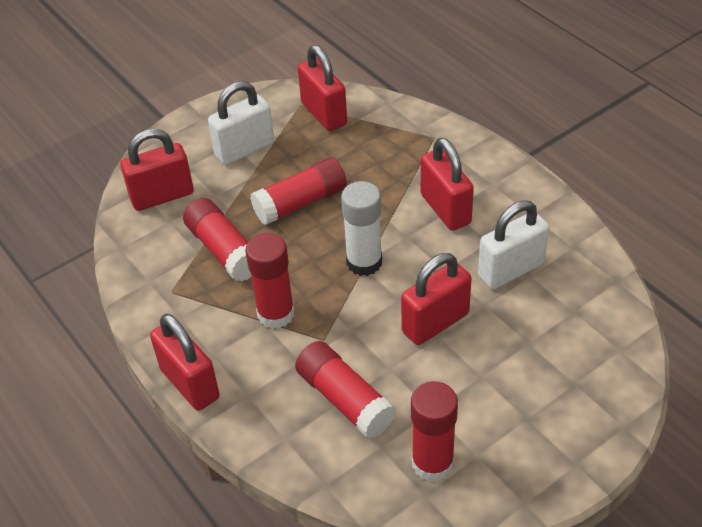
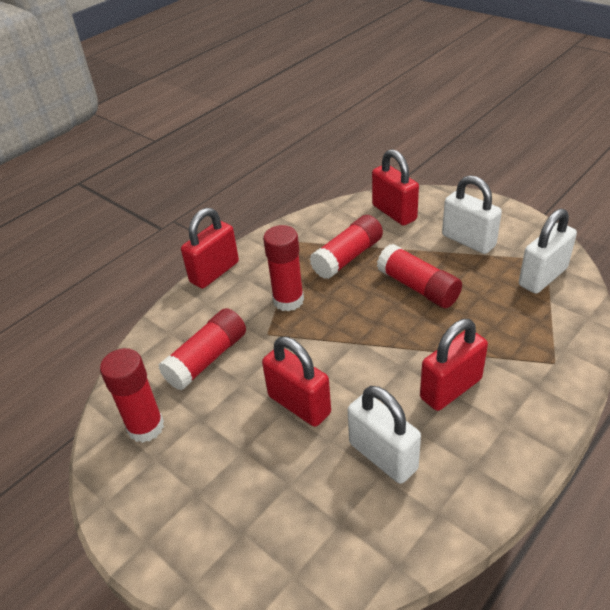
camera: 80 degrees right, 5 degrees down
red padlock [298,45,347,131] -> white padlock [519,209,577,293]
white glue stick [341,181,382,276] -> none

